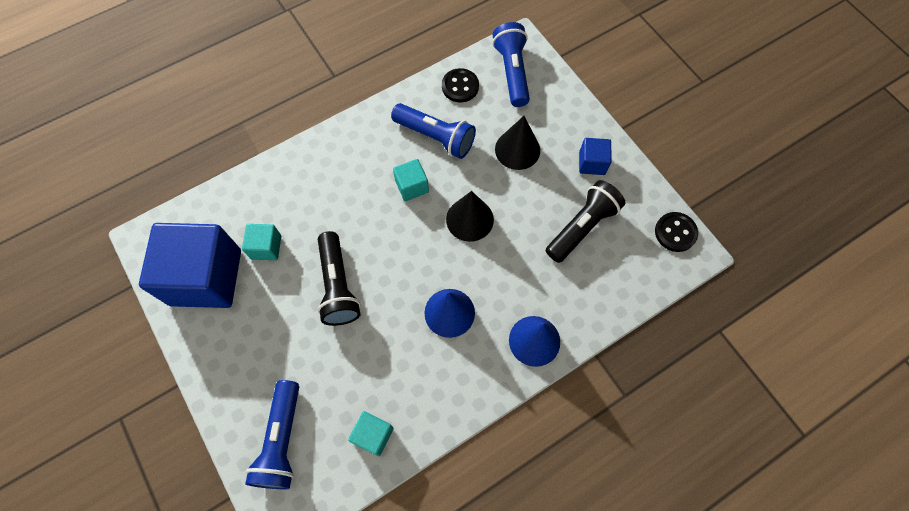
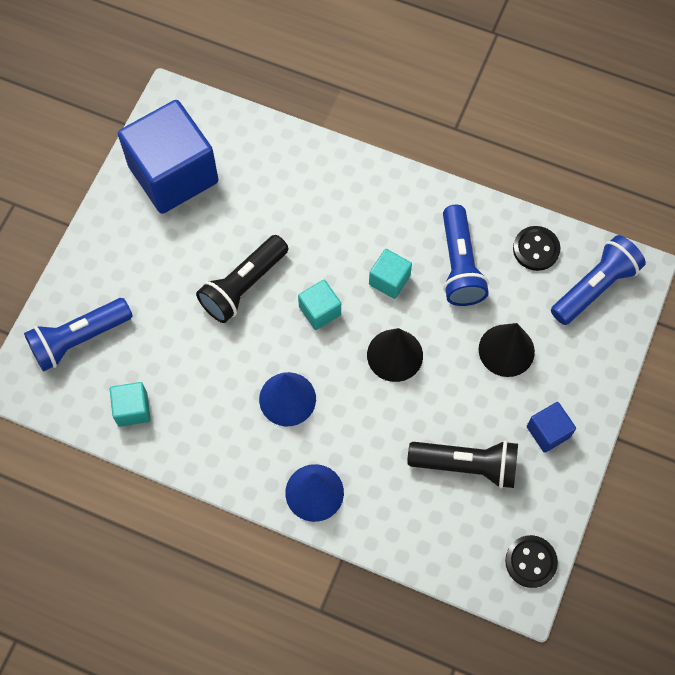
camera: 55 degrees right, 0 degrees up
turquoise cube [242,224,281,260] -> turquoise cube moved to [298,280,341,330]

